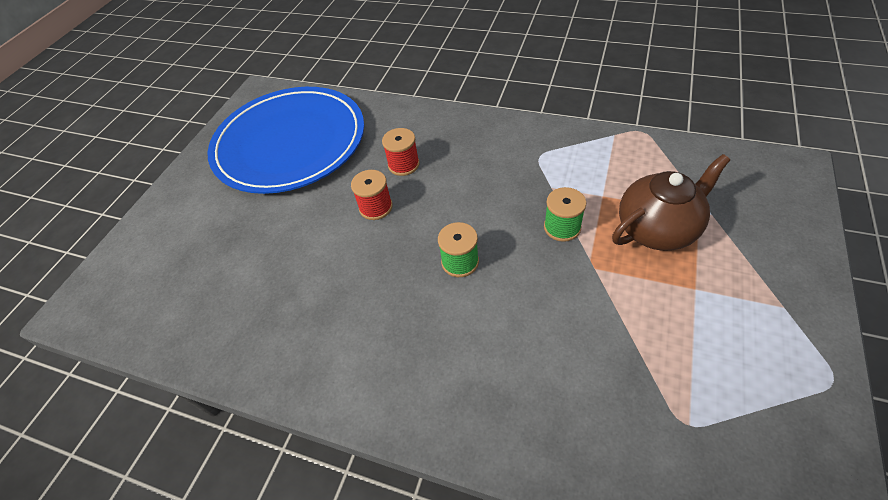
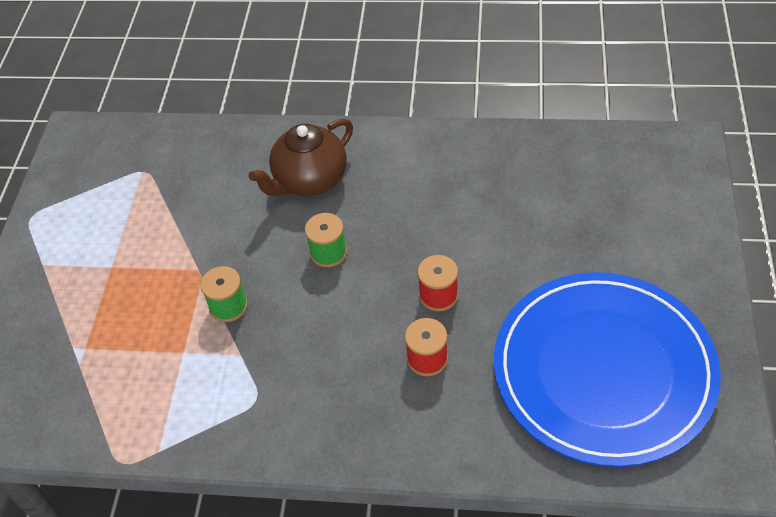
camera: 165 degrees right, 0 degrees up
brown teapot [612,154,730,251] -> brown teapot moved to [249,118,353,196]

